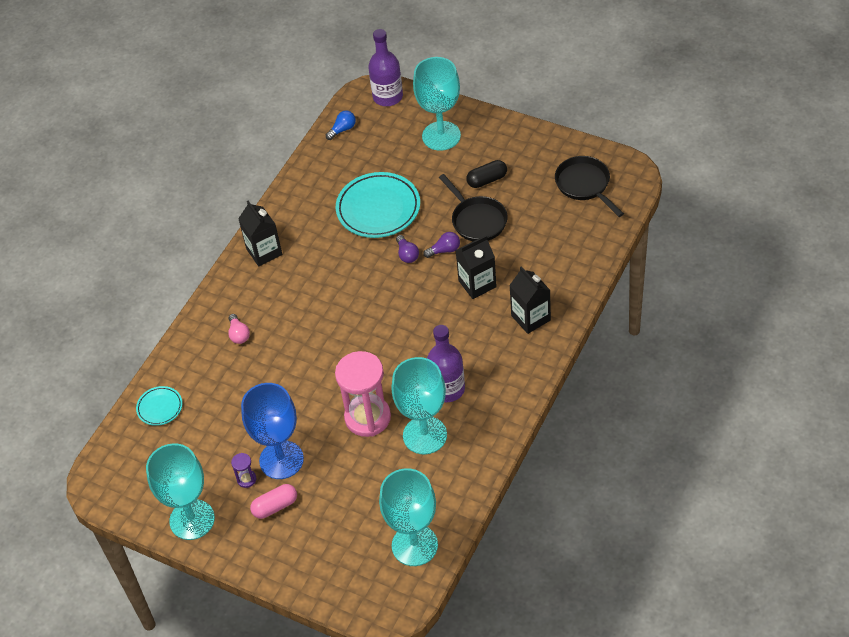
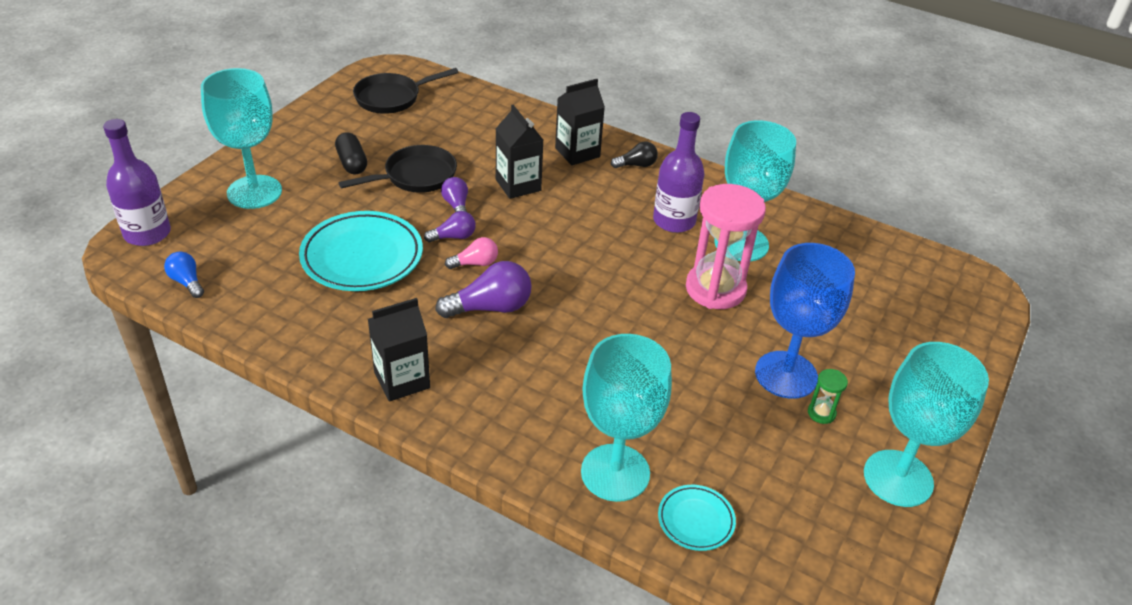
camera: 95 degrees left, 10 degrees down
pink light bulb [228,314,250,344] -> pink light bulb moved to [445,237,498,269]
purple hourglass [231,453,256,488] -> green hourglass [808,369,848,424]
pink capsule [250,484,297,519] -> none
turquoise goblet [379,468,438,566] -> turquoise goblet moved to [581,334,672,502]
none -> purple light bulb [435,261,532,318]
none -> black light bulb [611,141,658,168]

